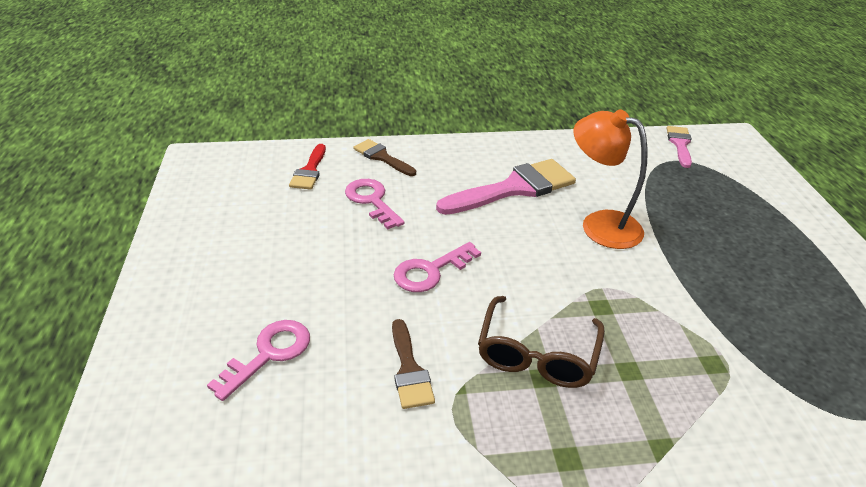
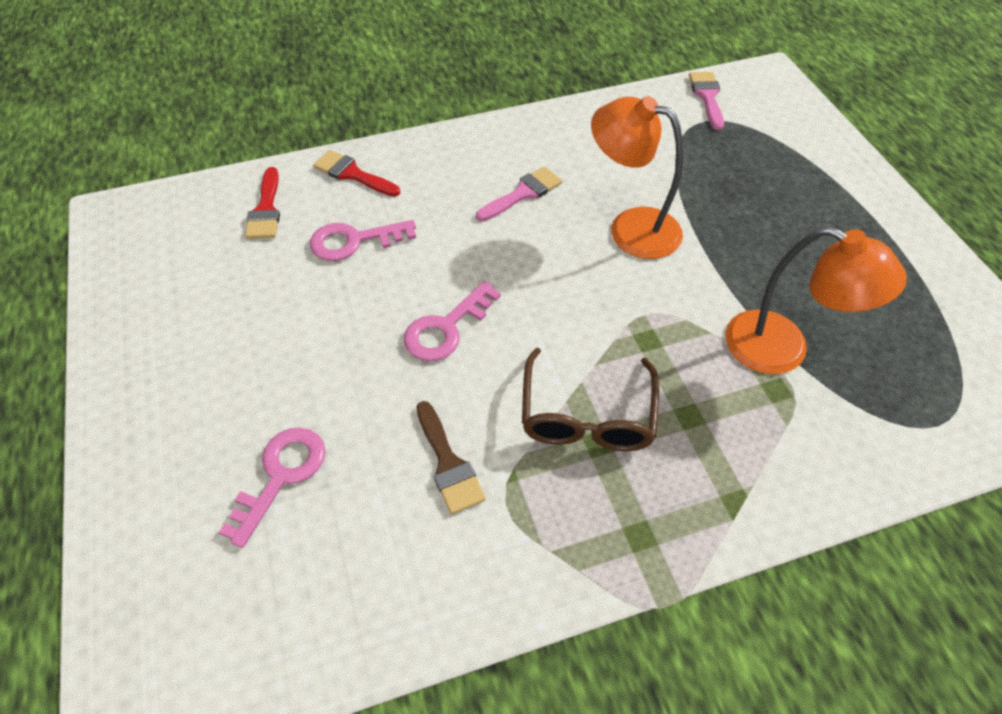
camera: 10 degrees left, 15 degrees up
pink key [345,179,404,229] -> pink key turned 60 degrees counterclockwise [310,220,416,261]
brown brush [353,139,416,176] -> red brush [313,150,400,197]
pink brush [436,159,576,215] -> pink brush [476,166,562,222], size x0.55
none -> orange lamp [725,226,907,374]

